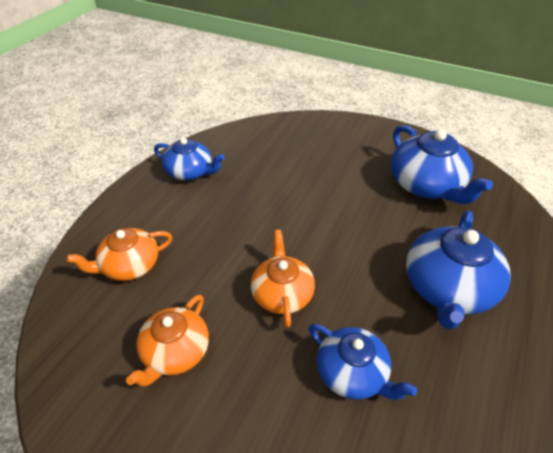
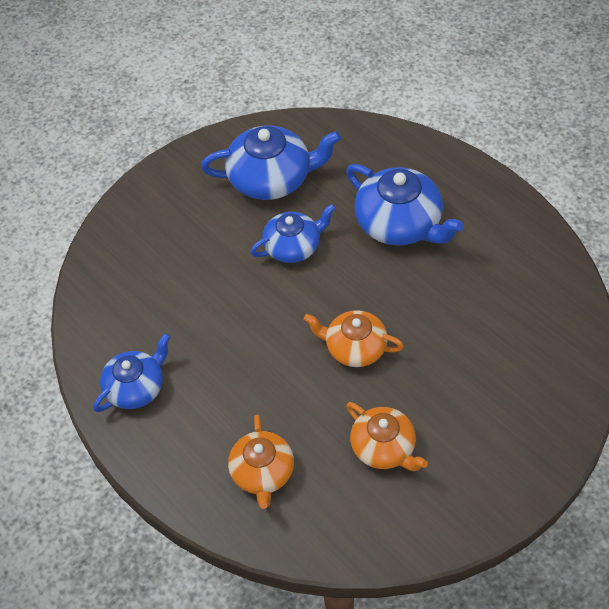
camera: 65 degrees left, 10 degrees up
blue teapot [309,324,417,400] -> blue teapot moved to [250,204,336,263]

